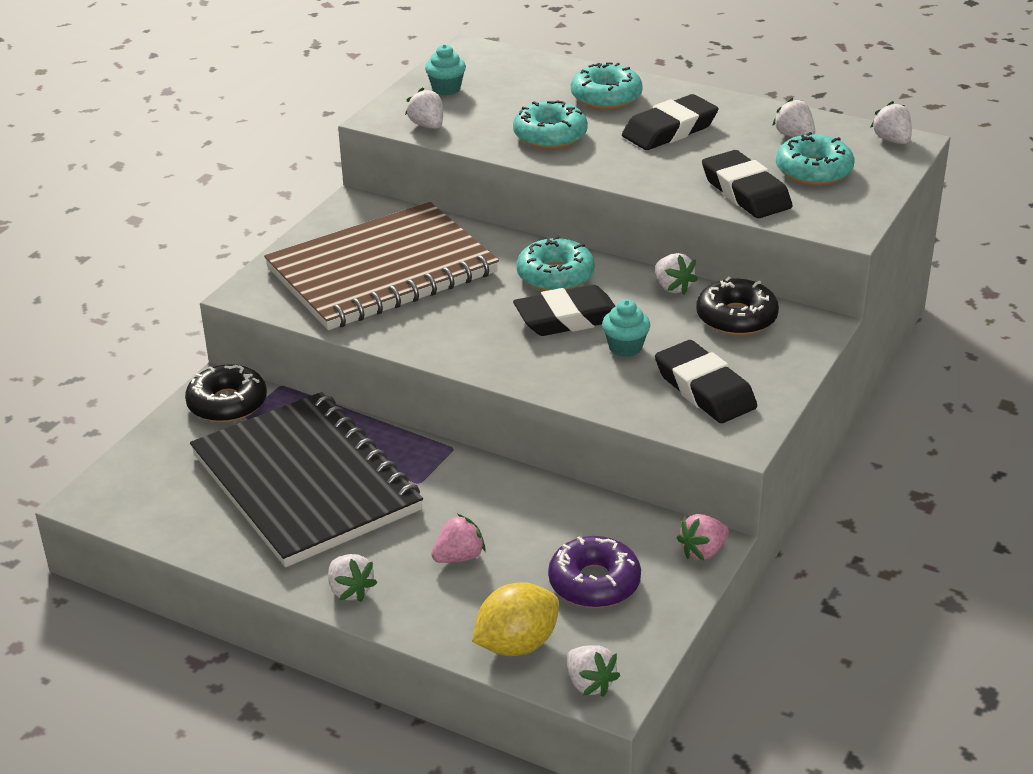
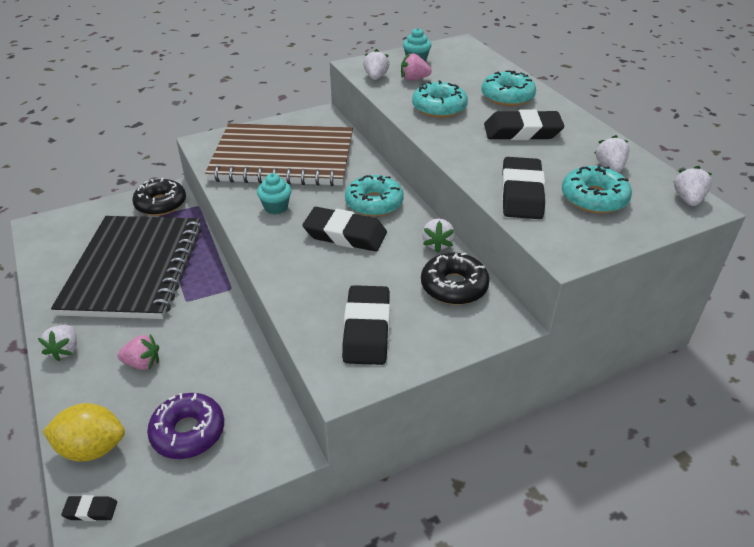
camera: 35 degrees right, 5 degrees up
white strawberry [567,645,620,697] -> black eraser [61,495,117,521]
turquoise cupcake [602,299,650,357] -> turquoise cupcake moved to [257,173,292,214]
pink strawberry [677,514,729,560] -> pink strawberry moved to [401,53,432,81]

